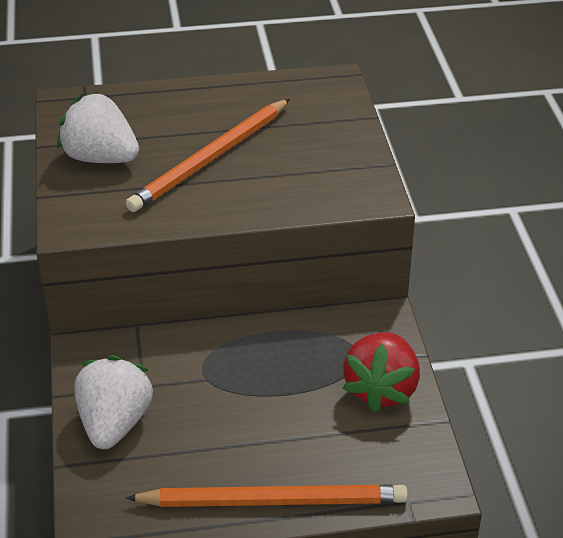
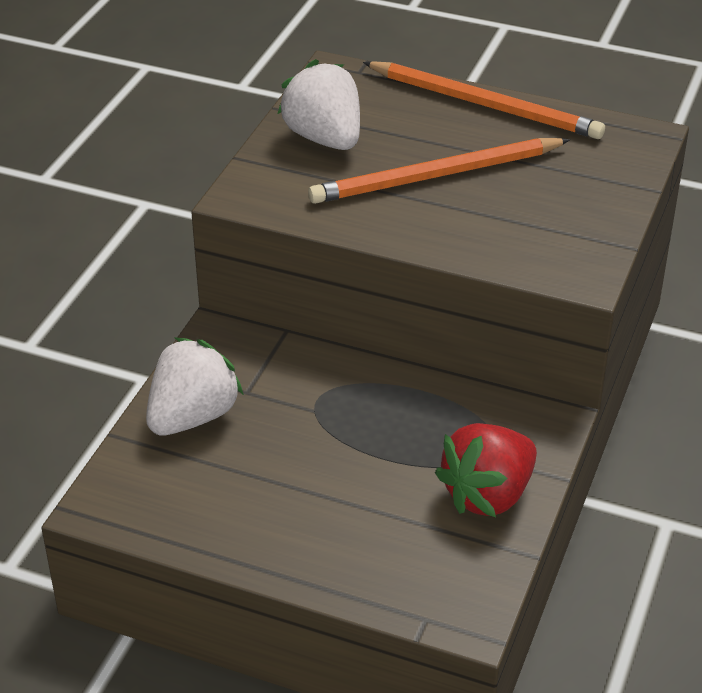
camera: 30 degrees right, 0 degrees up
orange pencil [126,485,408,507] -> orange pencil moved to [363,61,605,139]

